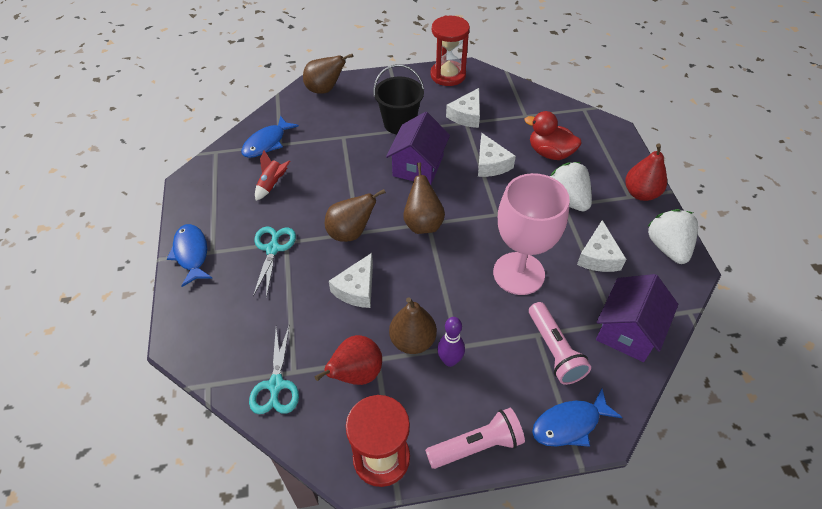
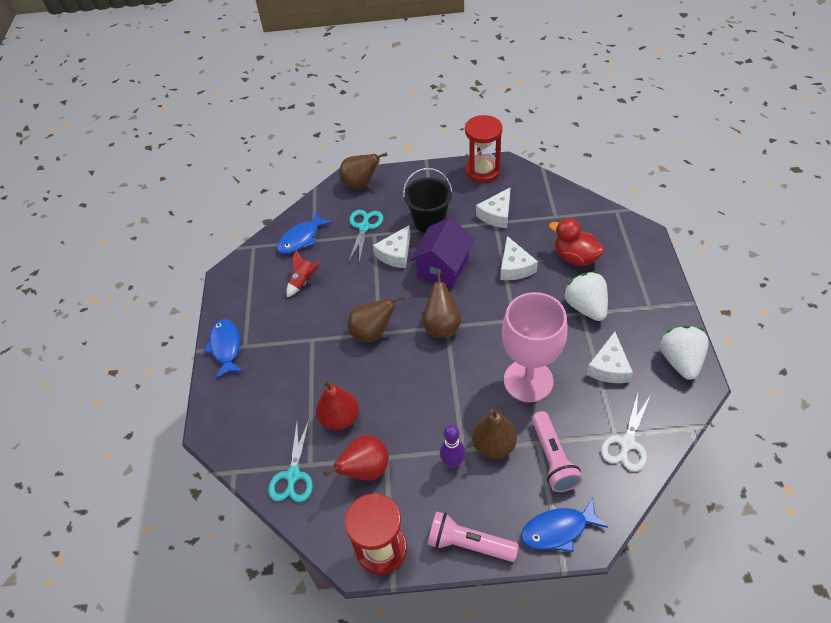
camera: 10 degrees right, 0 degrees up
turquoise scissors [253,226,296,298] -> turquoise scissors moved to [349,210,383,262]
white cheese [329,253,373,308] -> white cheese moved to [373,225,410,268]
brown pear [389,297,437,354] -> brown pear moved to [472,408,517,459]
pink flashlight [425,408,525,469] -> pink flashlight turned 150 degrees counterclockwise [428,511,519,562]
purple house [596,274,678,362] -> white scissors [601,393,650,471]
red pear [625,144,667,201] -> red pear moved to [316,380,359,430]

